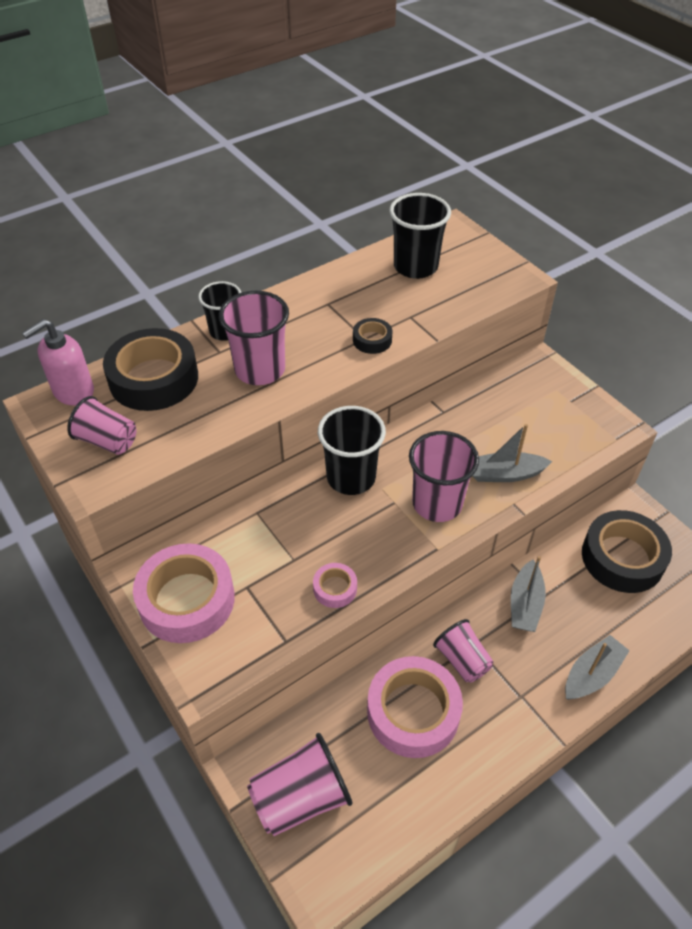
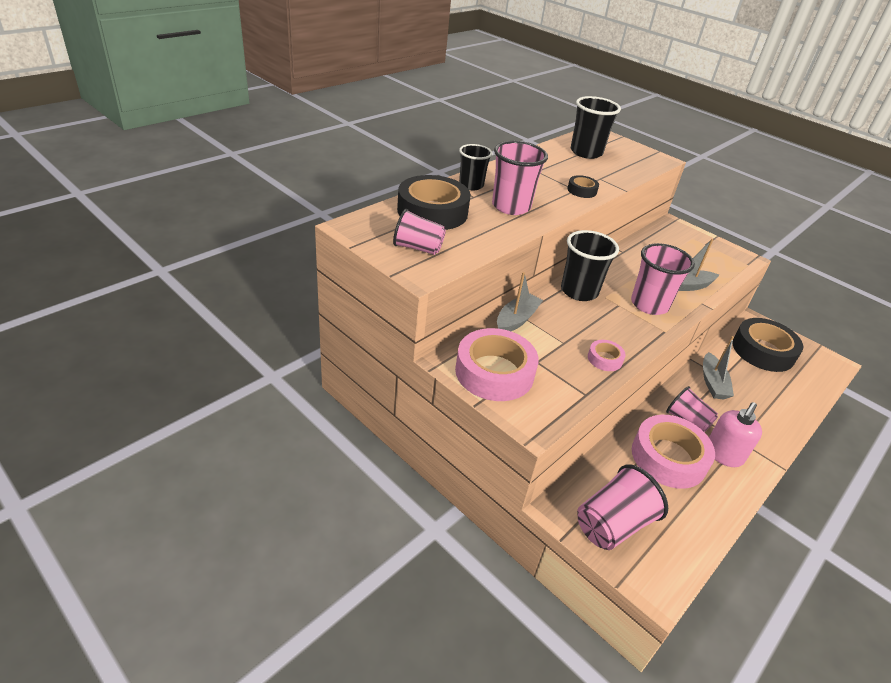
camera: 15 degrees left, 10 degrees down
pink soap dispenser [22,319,94,406] -> pink soap dispenser moved to [709,402,762,467]
grey boat [565,635,630,700] -> grey boat moved to [497,272,543,331]

